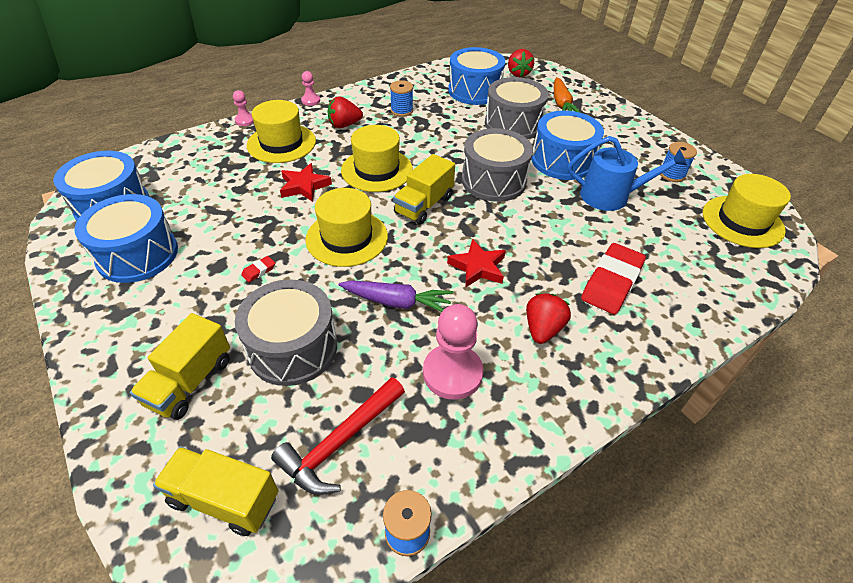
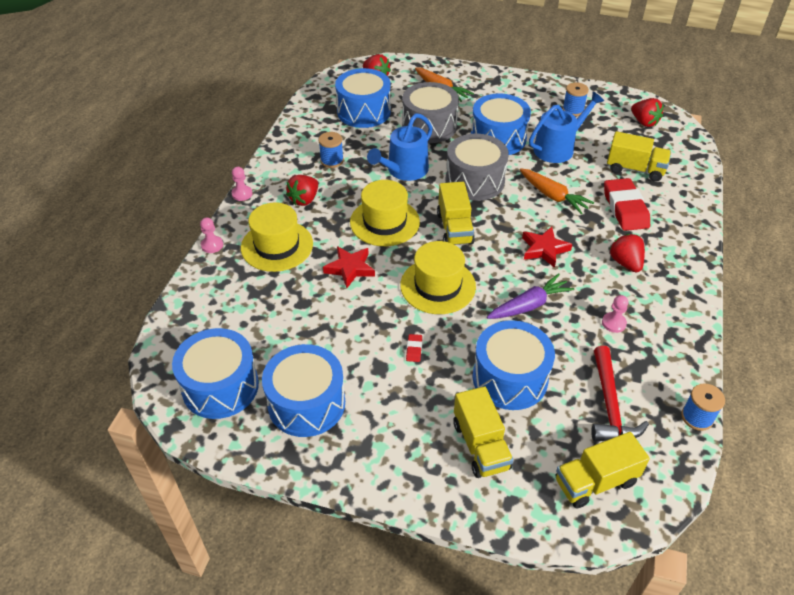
camera: 40 degrees left, 0 degrees up
grey drum [235,279,337,386] -> blue drum [473,320,555,410]
pink pawn [423,304,483,400] -> pink pawn [602,295,628,333], size x0.51
yellow hat [703,174,791,248] -> red strawberry [631,98,664,127]
none -> blue watering can [367,113,433,181]
none -> orange carrot [520,168,595,214]
none -> yellow truck [607,131,671,182]

